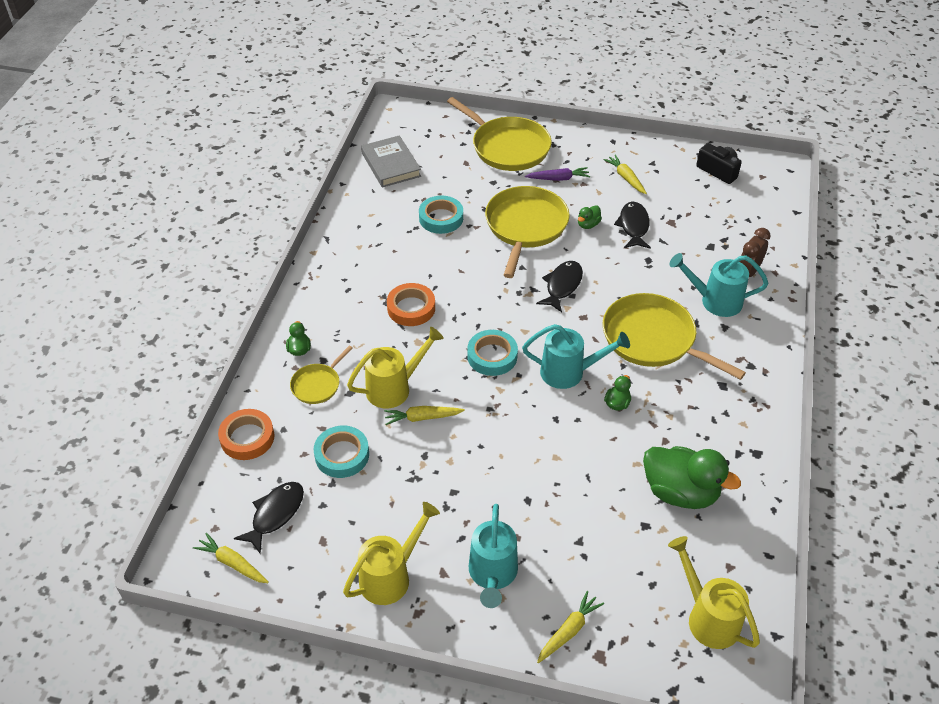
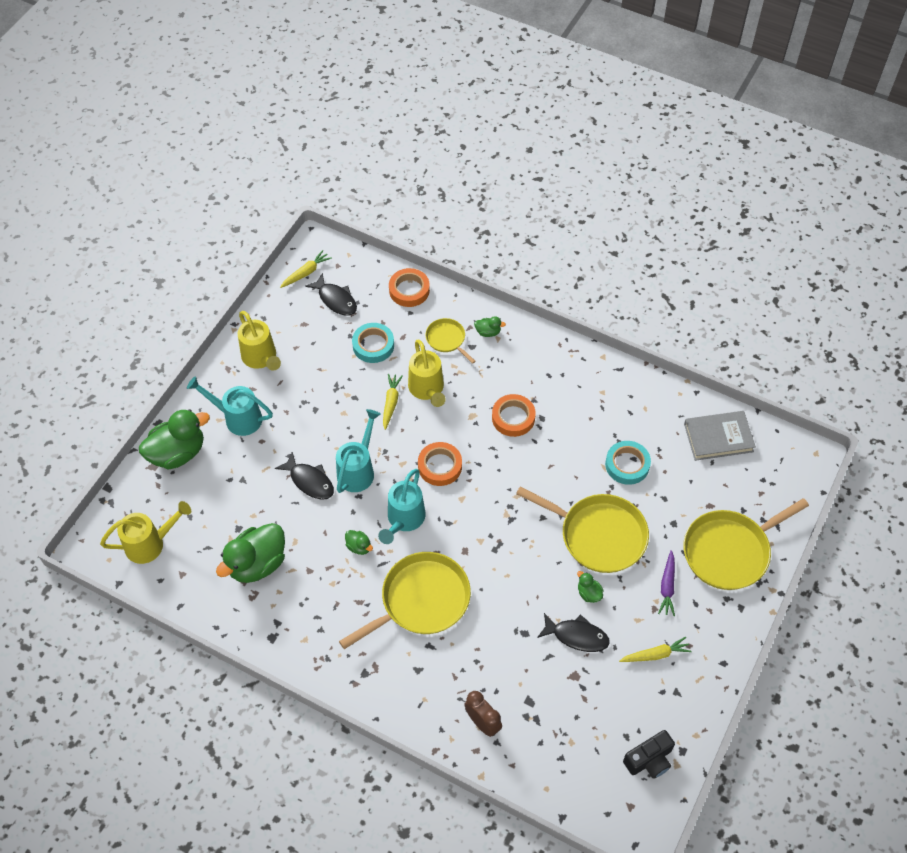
camera: 105 degrees right, 10 degrees up
turquoise tape [467,330,518,376] -> orange tape [418,442,462,486]
black fish [536,261,583,312] -> black fish moved to [275,452,334,500]
yellow carrot [537,591,604,663] -> green duck [139,409,210,470]
turquoise watering can [669,253,768,317] -> turquoise watering can moved to [336,409,381,493]

